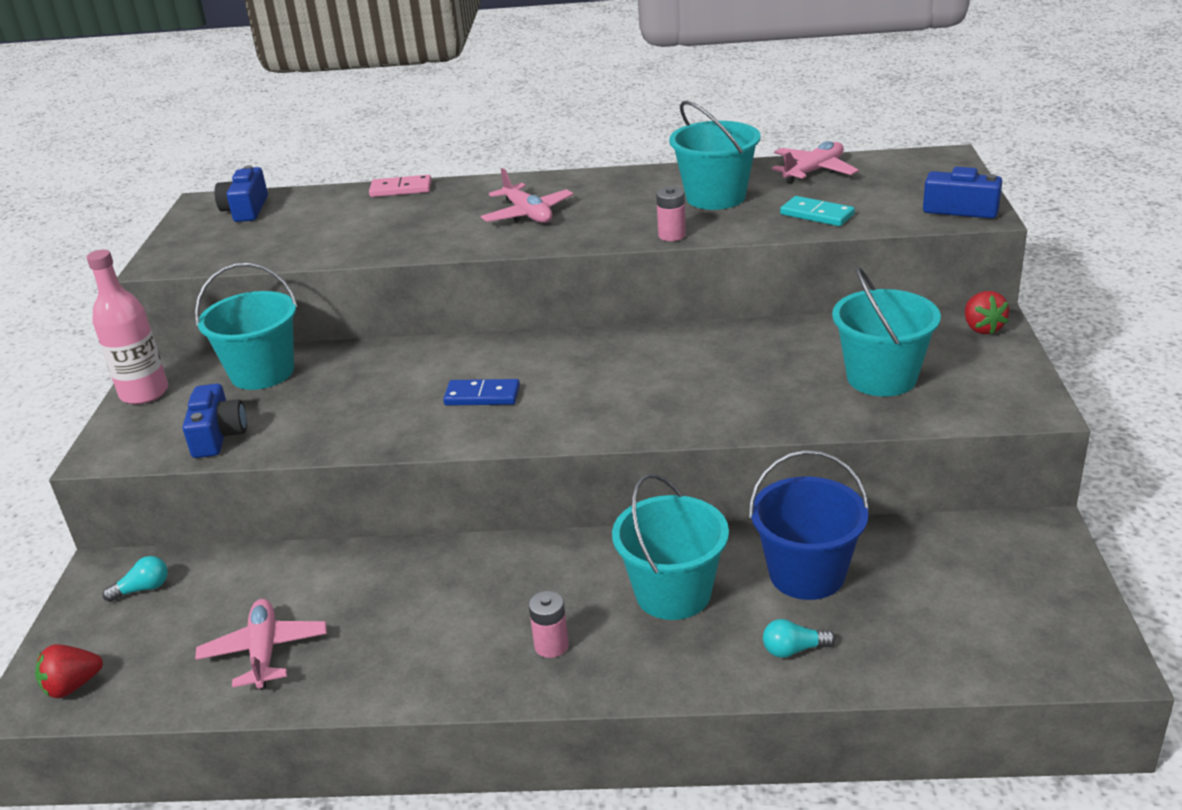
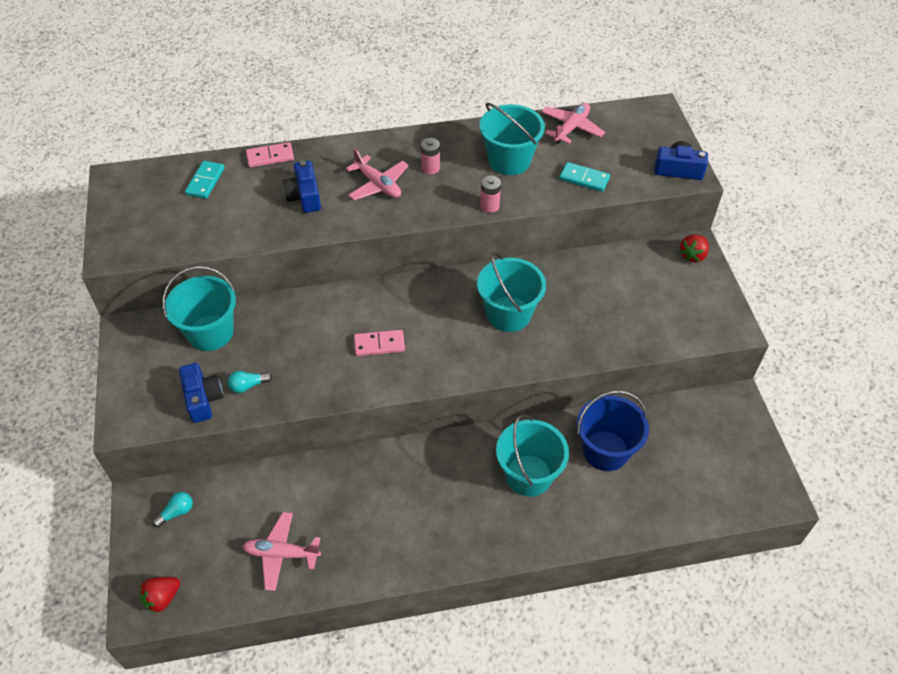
camera: 15 degrees left, 20 degrees up
pink bottle [87,250,168,404] -> none
pink plane [195,599,327,690] -> pink plane turned 60 degrees counterclockwise [243,512,321,591]
blue camera [214,165,268,222] -> blue camera moved to [283,161,321,213]
blue domino [443,379,520,406] -> pink domino [354,330,405,356]
pink battery [529,591,569,658] -> pink battery moved to [421,138,440,174]
turquoise light bulb [763,619,835,658] -> turquoise light bulb moved to [228,371,272,393]
turquoise bucket [832,267,941,396] -> turquoise bucket moved to [477,252,546,332]
red strawberry [965,291,1009,334] -> red strawberry turned 60 degrees clockwise [680,235,709,262]
none -> turquoise domino [185,161,225,199]

